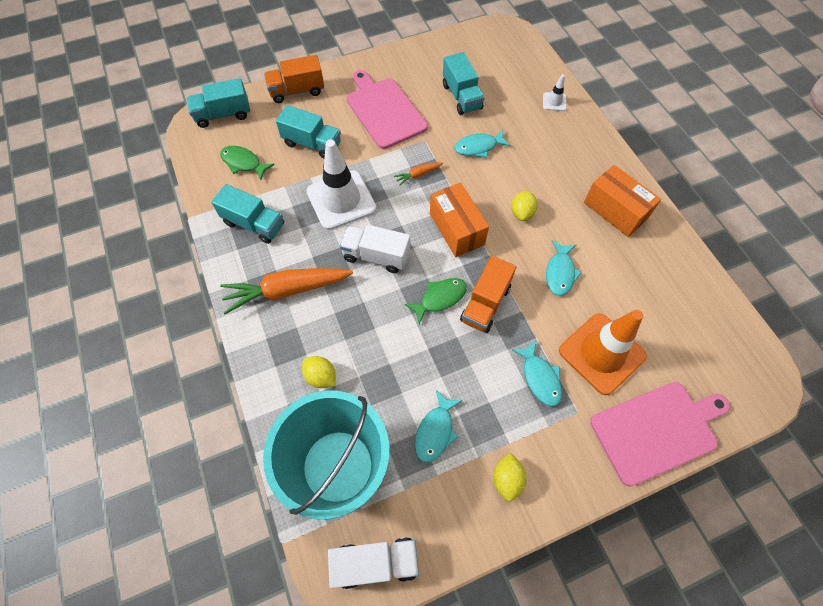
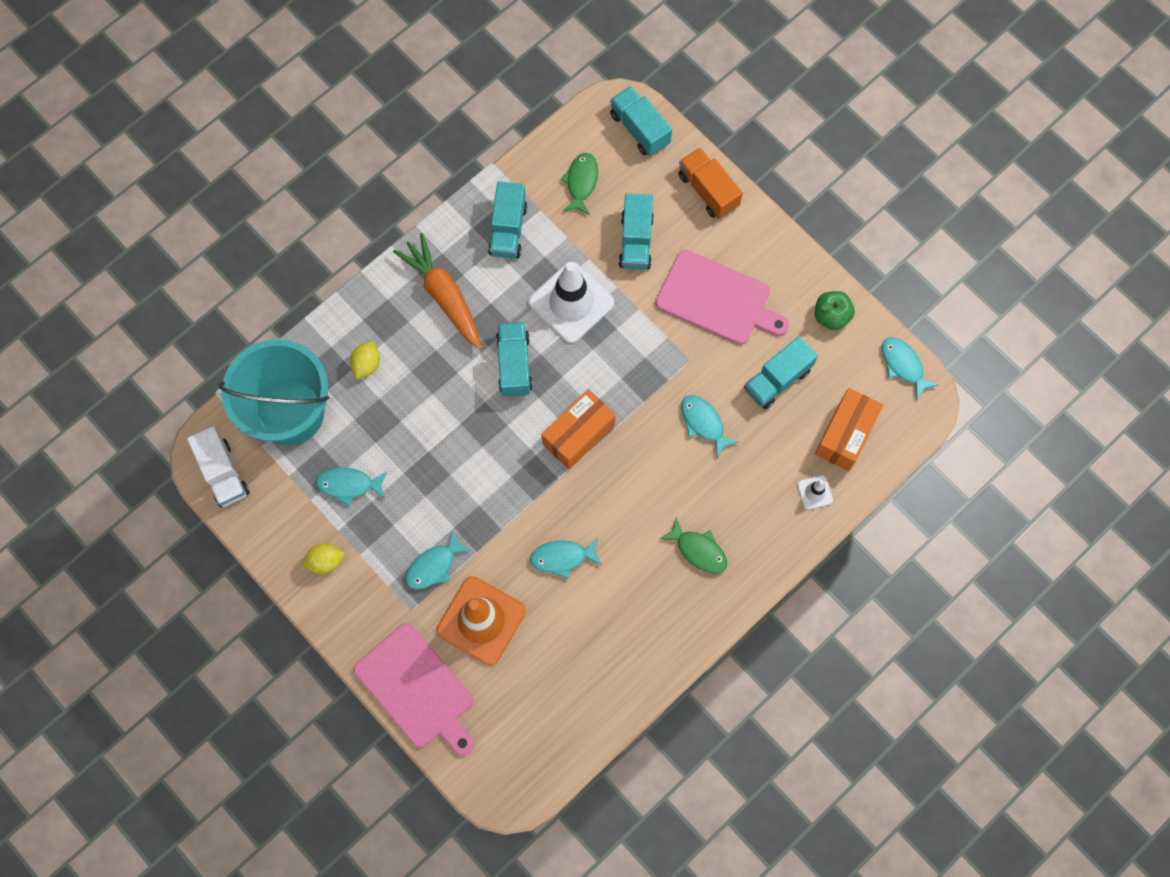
camera: 70 degrees right, 10 degrees up
white truck [340,225,410,273] -> turquoise truck [496,322,533,397]
pink cutting board [346,70,428,149] -> pink cutting board turned 75 degrees clockwise [656,250,789,344]
orange carrot [394,162,443,186] -> none
green fish [405,278,467,324] -> green fish moved to [660,517,728,574]
orange truck [460,256,516,333] -> none
yellow lemon [511,190,538,221] -> none
orange box [584,165,661,237] -> orange box moved to [815,388,883,471]
none -> green apple [815,291,855,330]
none -> turquoise fish [882,337,938,399]

